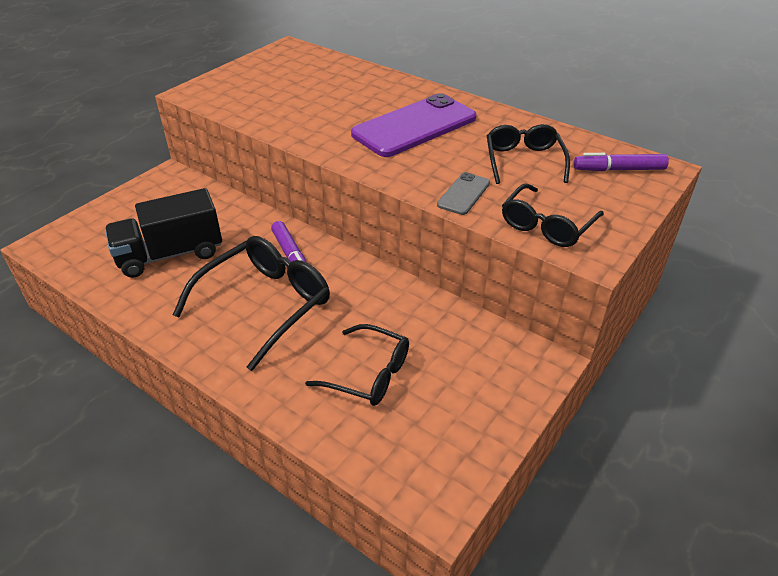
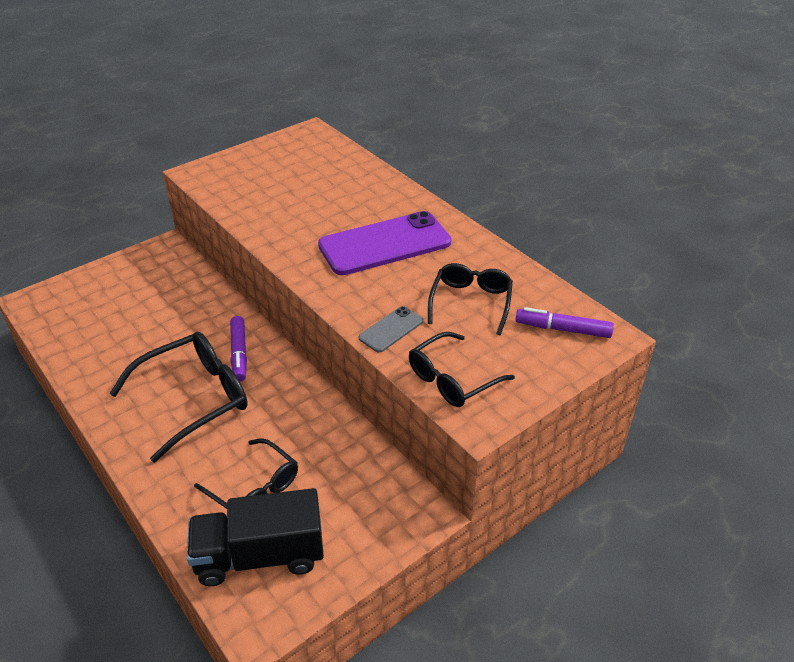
camera: 15 degrees right, 0 degrees up
black truck [105,188,222,278] -> black truck moved to [187,488,324,586]

